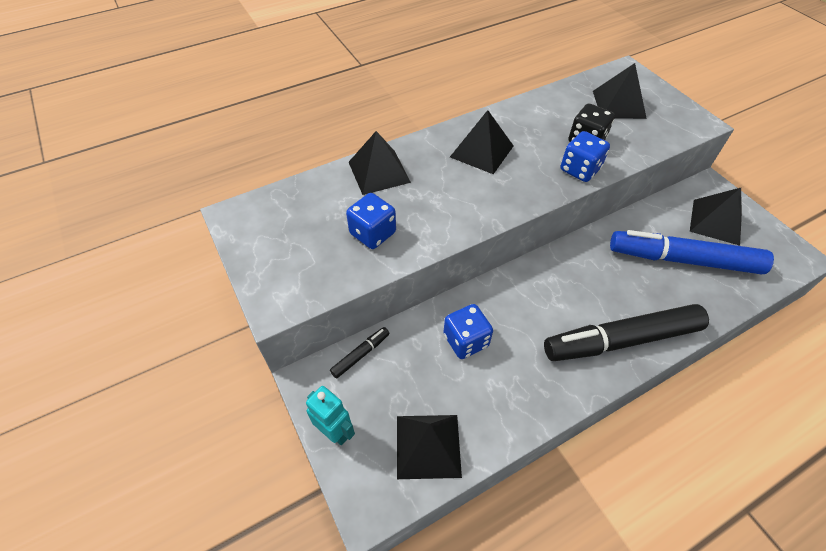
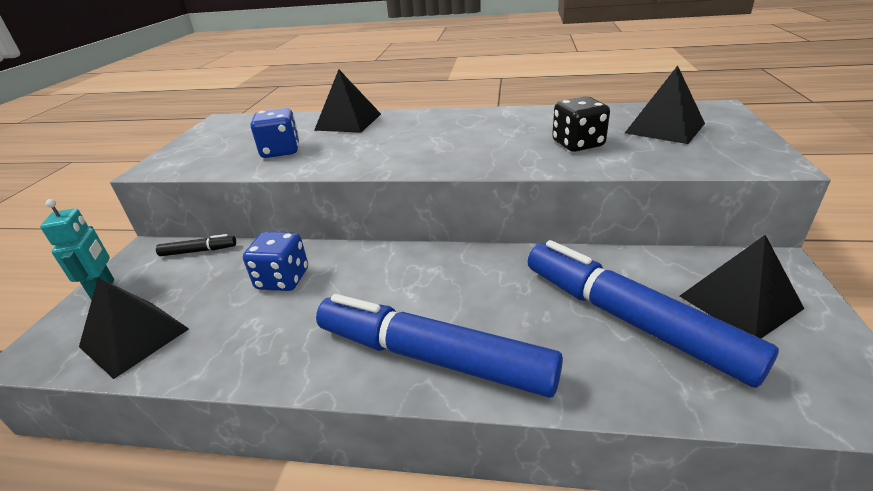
camera: 40 degrees right, 20 degrees down
black pyramid [450,110,514,174] -> none
black marker [544,304,709,361] -> blue marker [316,294,563,398]
blue dice [561,131,610,182] -> none

